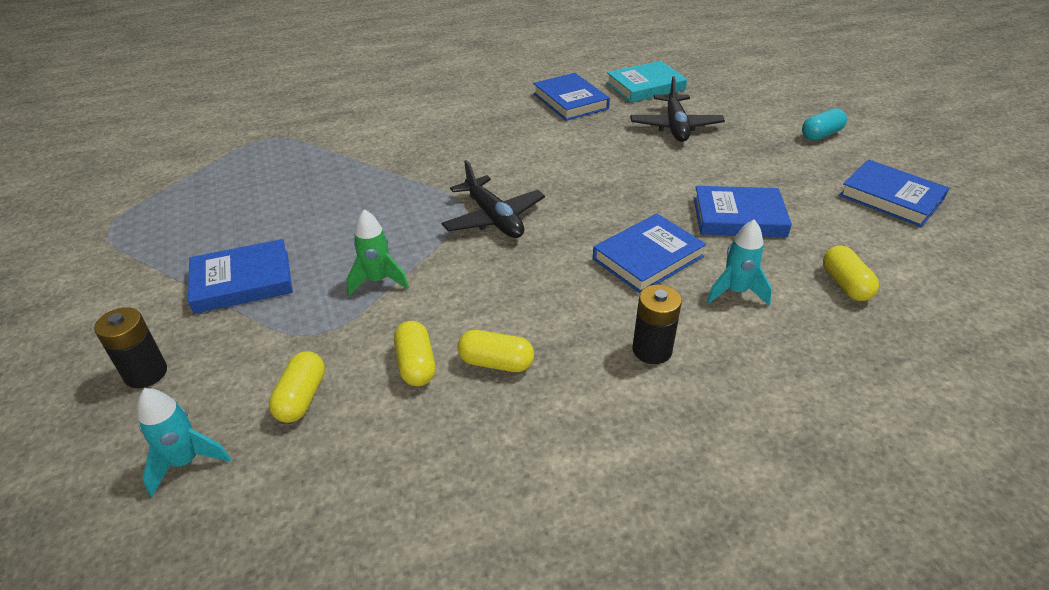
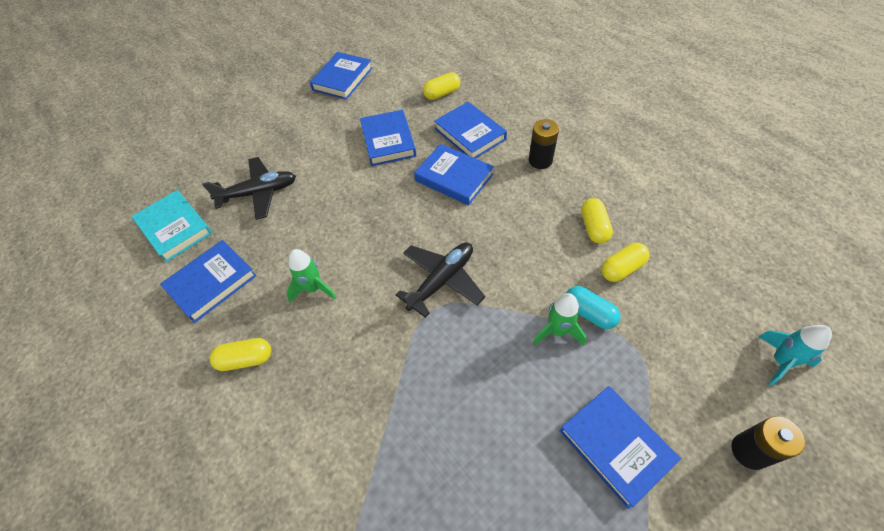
camera: 105 degrees left, 15 degrees up
yellow capsule [269,351,325,423] -> yellow capsule moved to [210,338,271,371]
turquoise rocket [707,220,772,305] -> blue book [434,102,507,158]
turquoise capsule [802,108,847,141] -> turquoise capsule moved to [566,286,621,329]
none -> green rocket [286,249,337,303]

